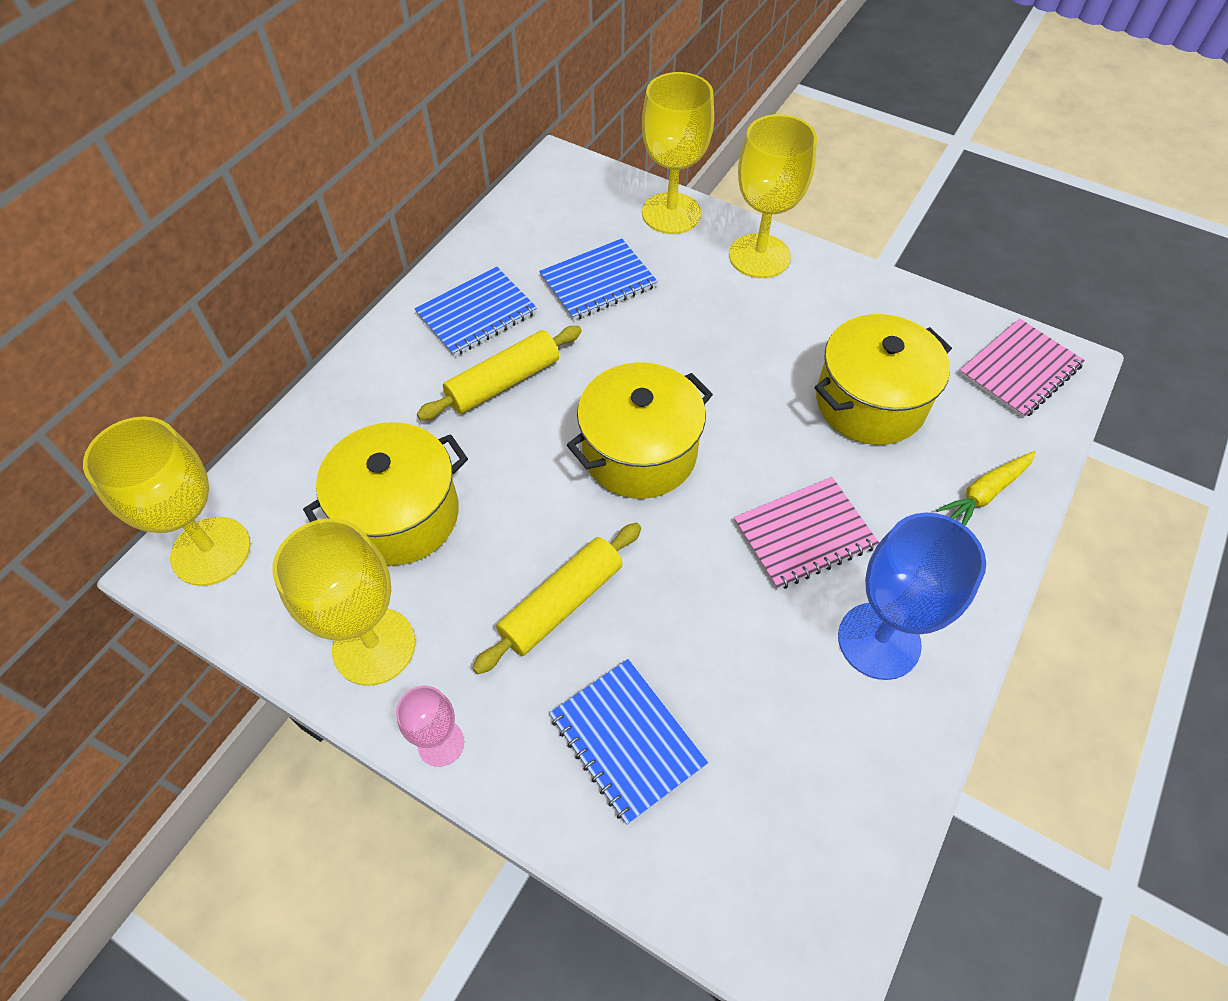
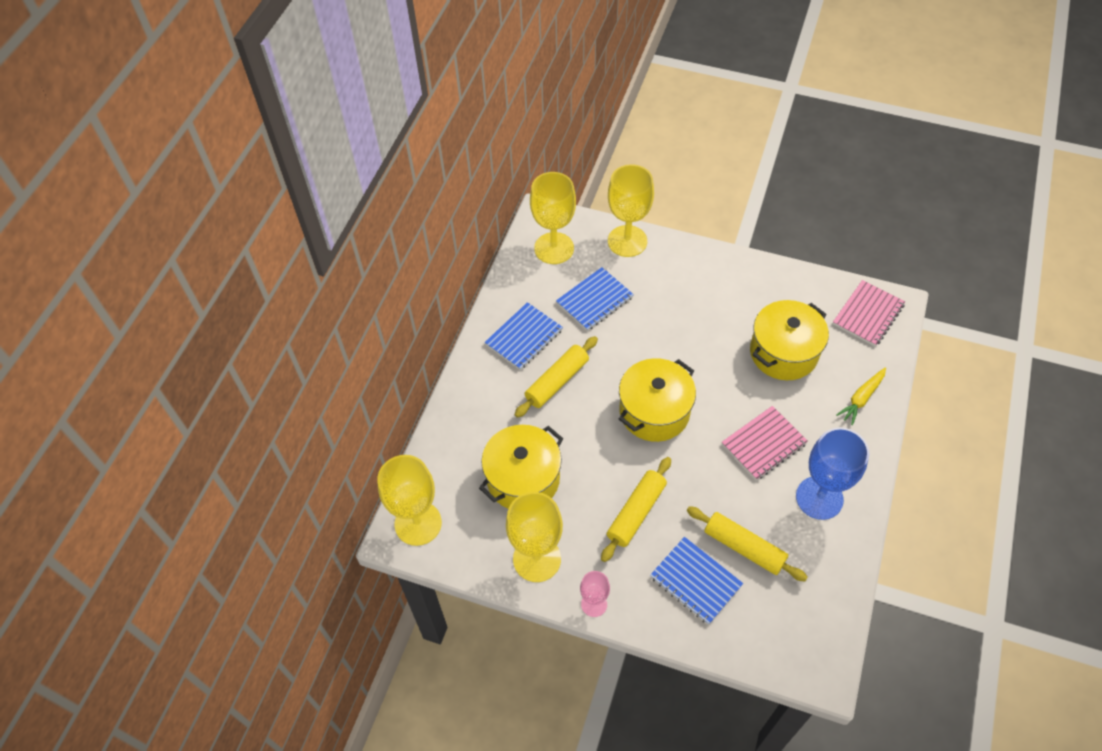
camera: 10 degrees left, 0 degrees up
yellow goblet [729,114,817,278] -> yellow goblet moved to [530,172,576,264]
none -> yellow rolling pin [687,506,808,581]

